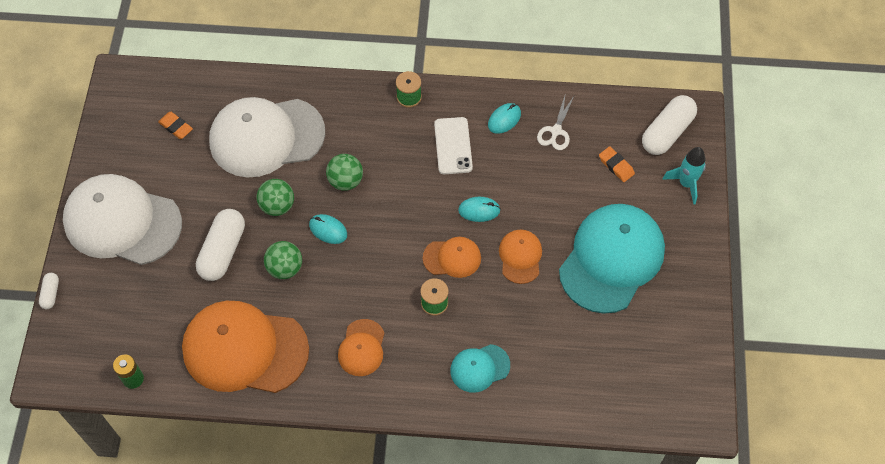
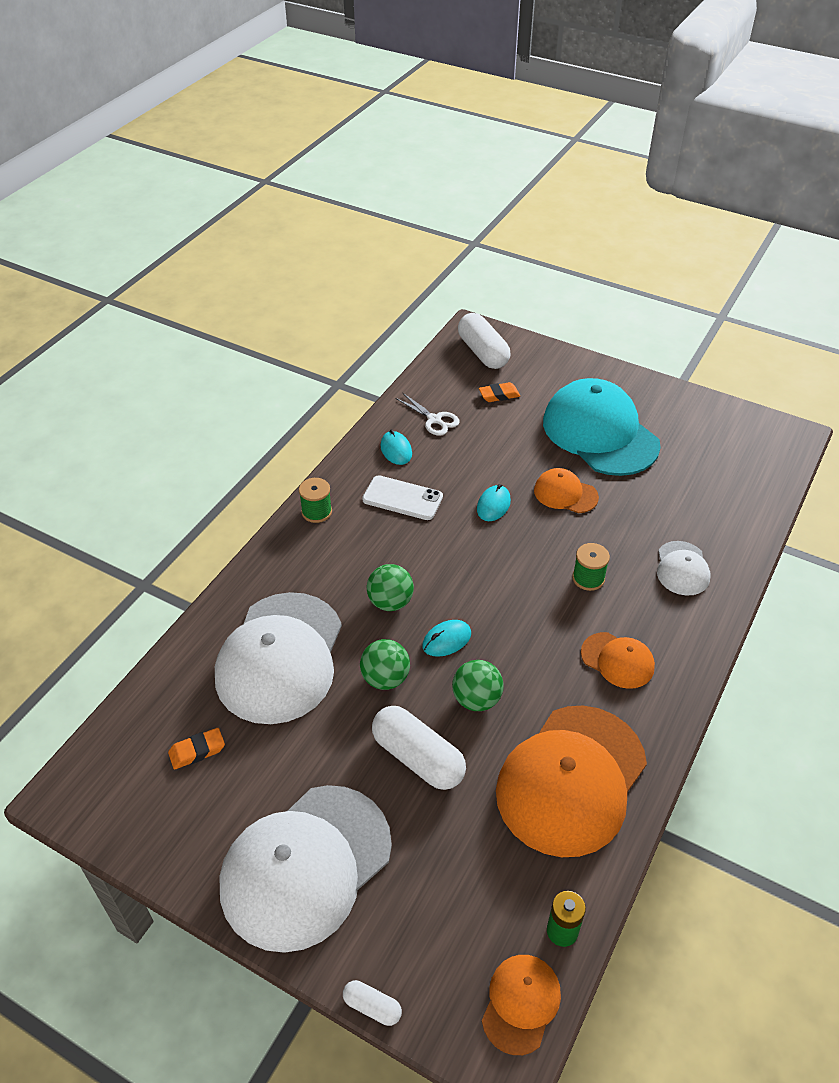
camera: 65 degrees left, 15 degrees down
orange cap [423,237,481,278] -> orange cap moved to [482,955,561,1055]
turquoise cap [450,344,510,393] -> white cap [657,541,710,596]
turquoise rocket [662,147,706,204] -> none

